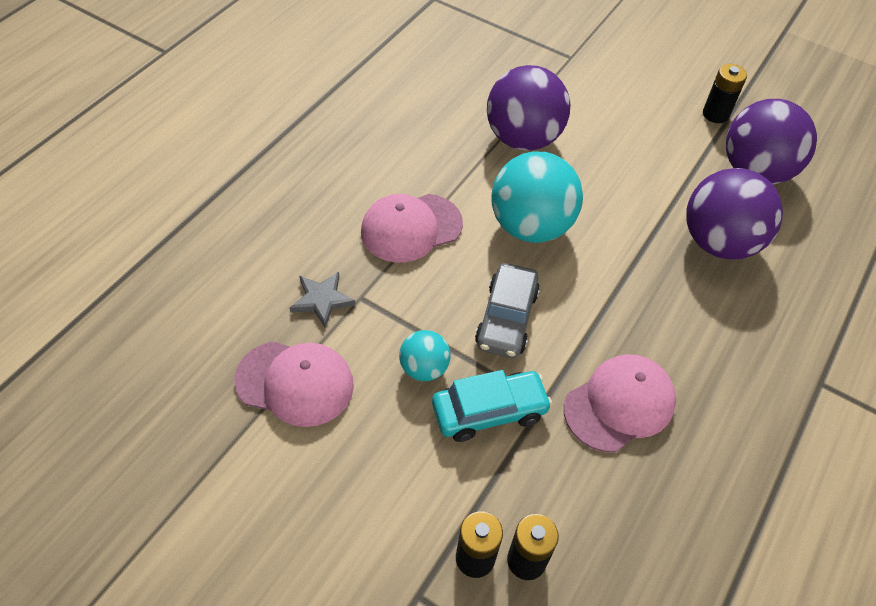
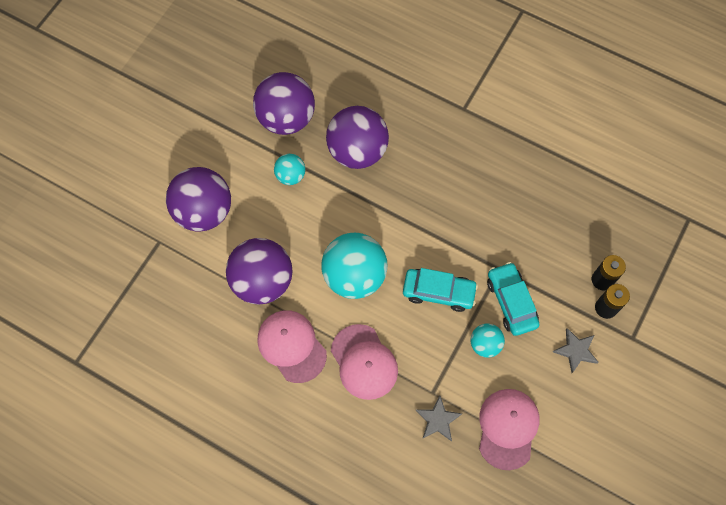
camera: 90 degrees left, 15 degrees up
grey car [475,263,540,358] -> turquoise car [403,268,478,312]
pink cap [564,354,676,452] -> pink cap moved to [257,310,327,383]
black battery [703,64,747,123] -> none
none -> purple ball [166,167,231,232]
none -> turquoise ball [274,154,305,185]
none -> grey star [553,328,599,373]

